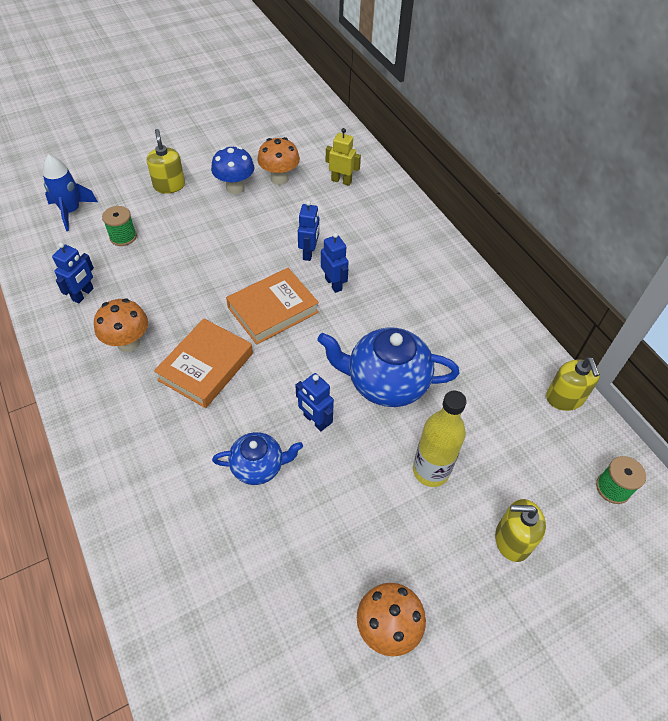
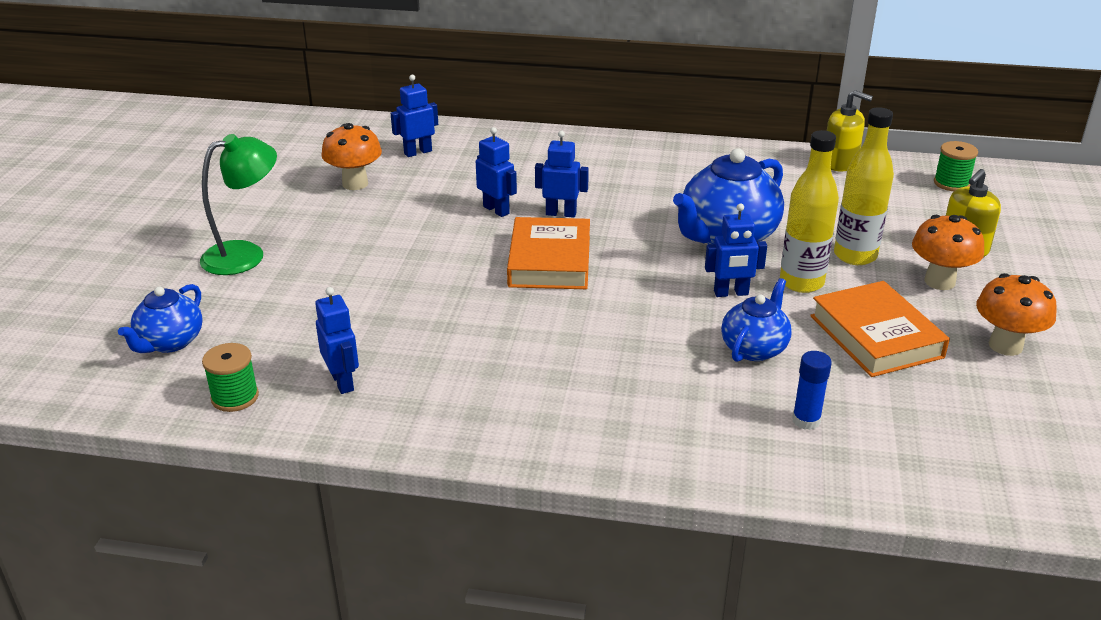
camera: 50 degrees left, 20 degrees down
blue rocket [43,154,98,231] -> blue teapot [118,284,203,353]
orange mushroom [94,299,148,352] -> orange mushroom moved to [912,215,984,290]
green spool [102,206,137,246] -> green spool moved to [202,343,259,412]
yellow soap dispenser [147,129,185,194] -> green lamp [200,134,277,275]
orange book [154,319,253,408] -> orange book moved to [810,281,950,377]
blue mushroom [211,146,254,194] -> none
yellow robot [326,128,361,186] -> blue robot [391,75,438,157]
none -> yellow bottle [780,130,839,293]
none -> blue glue stick [792,351,832,430]

